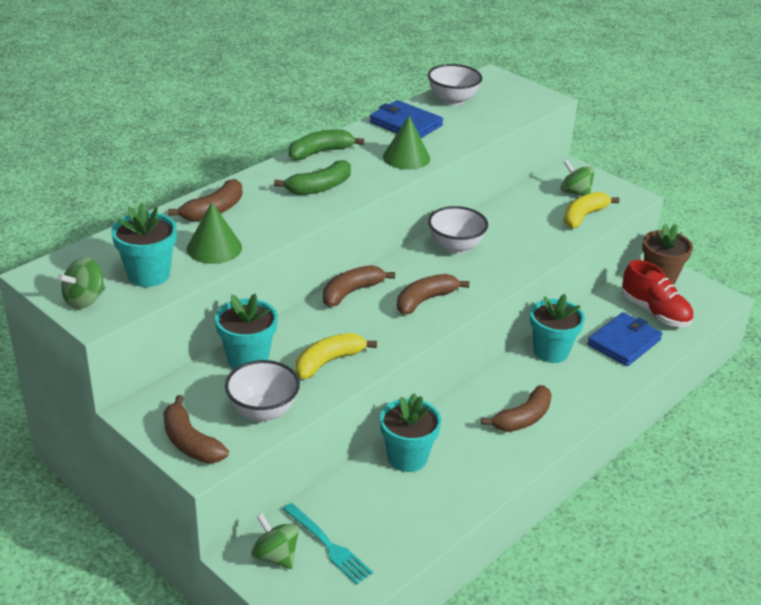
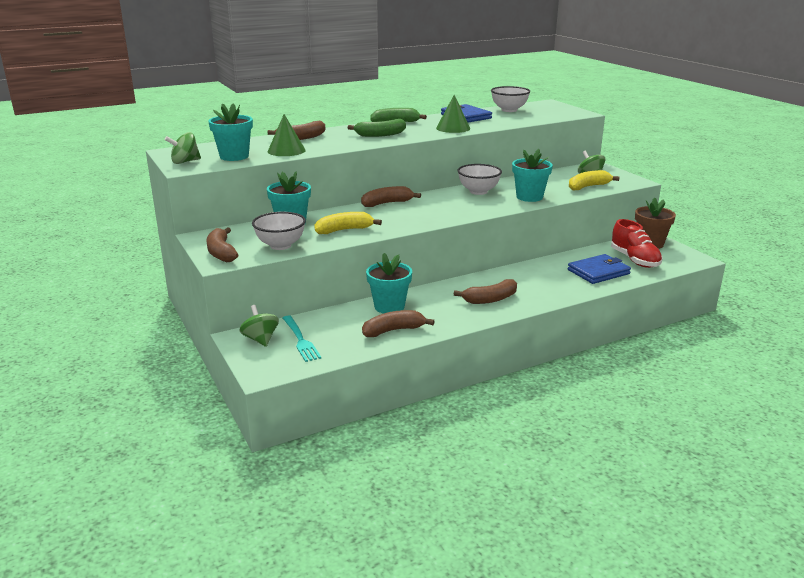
camera: 20 degrees right, 10 degrees down
brown banana [397,274,469,314] -> brown banana moved to [362,310,435,337]
turquoise flower pot [530,294,585,363] -> turquoise flower pot moved to [512,149,553,202]

